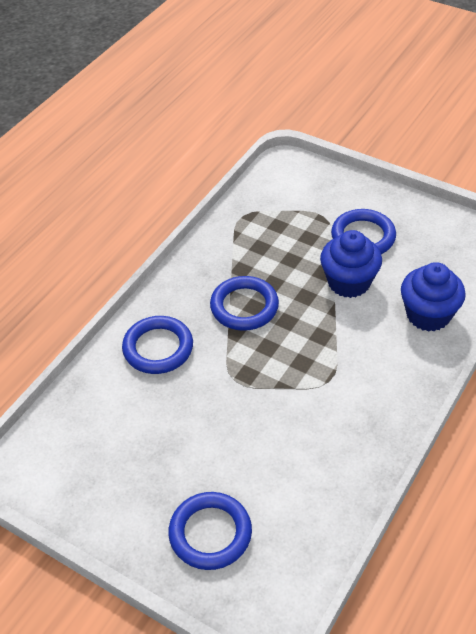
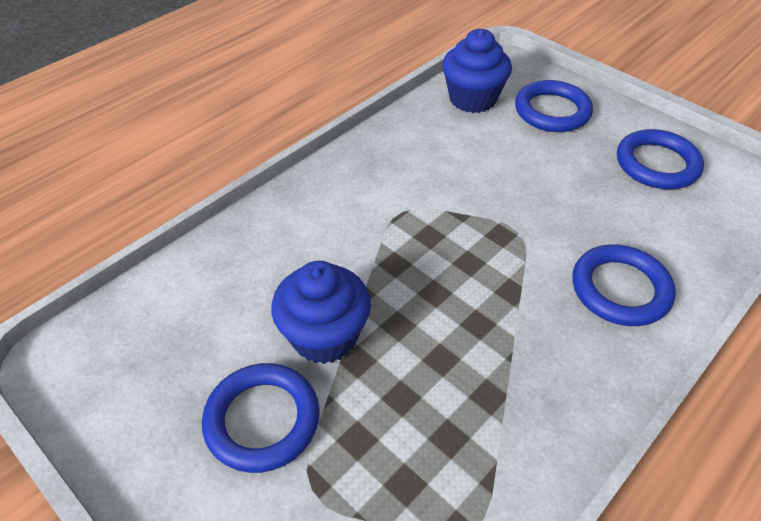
camera: 170 degrees left, 0 degrees up
blue ring [210,276,279,331] -> blue ring moved to [617,129,704,189]
blue cupcake [401,262,466,332] -> blue cupcake moved to [442,29,512,113]

